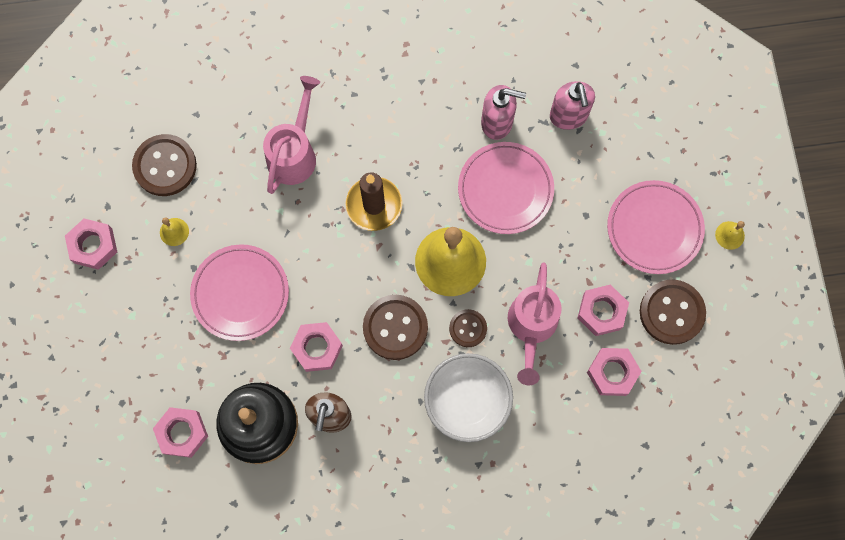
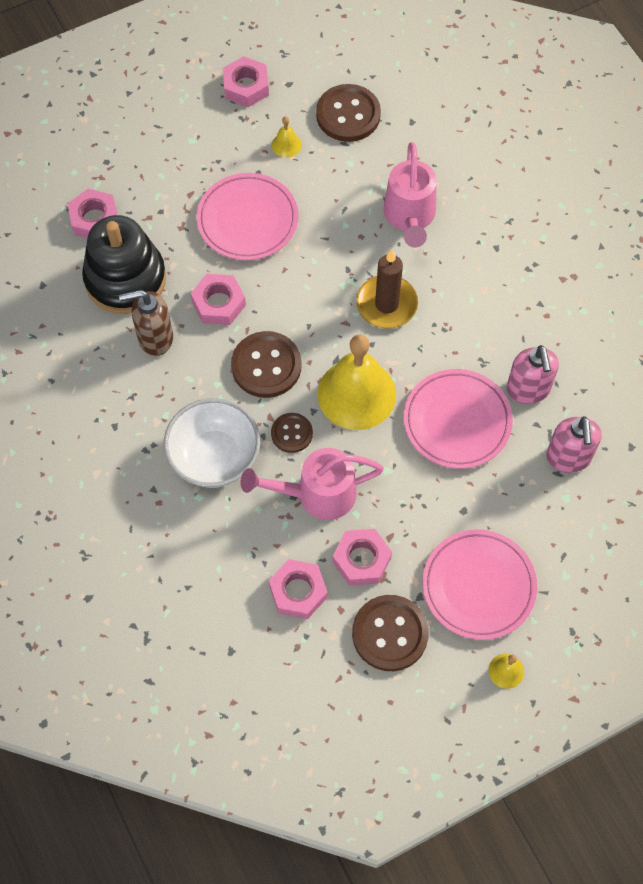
camera: 70 degrees right, 10 degrees down
pink watering can [263,76,320,194] -> pink watering can turned 90 degrees clockwise [383,142,437,248]
pink soap dispenser [550,81,595,130] -> pink soap dispenser turned 60 degrees counterclockwise [546,416,601,473]

